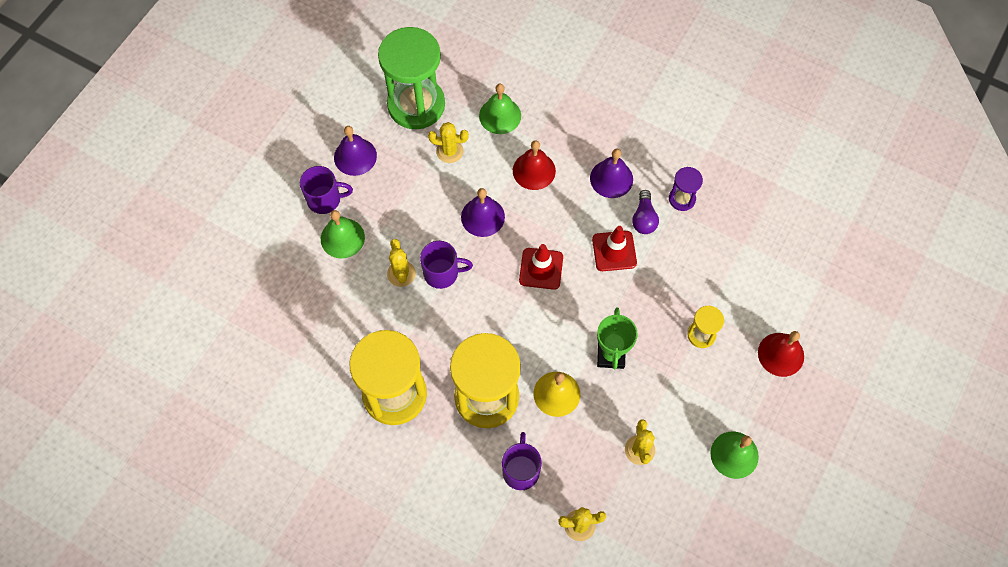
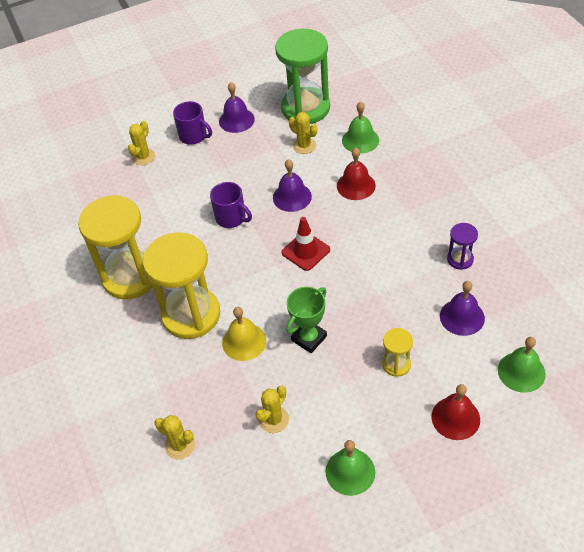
camera: 40 degrees right, 15 degrees down
green bell [321,210,365,258] -> green bell moved to [498,337,546,393]
yellow cactus [387,239,416,287] -> yellow cactus moved to [128,121,155,165]
purple mug [502,432,542,490] -> none
purple bell [590,149,633,198] -> purple bell moved to [440,281,485,336]
red traffic cone [592,226,637,271] -> none
purple light bulb [632,190,659,234] -> none

